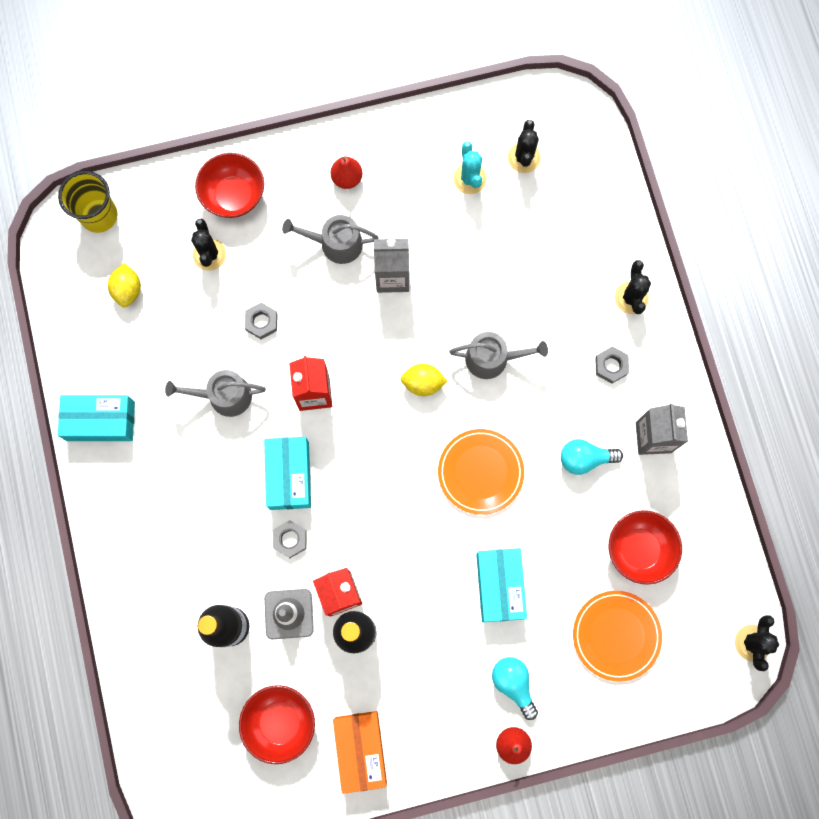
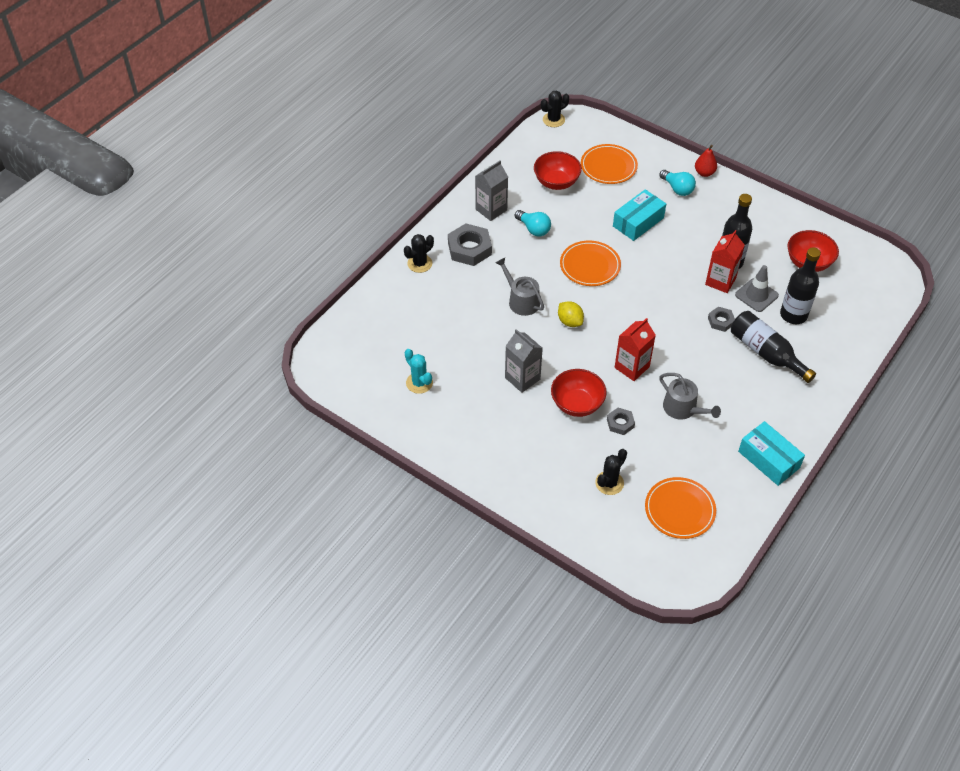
camera: 130 degrees left, 25 degrees down
yellow cup [58,171,118,233] -> none
yellow lemon [108,263,141,307] -> orange plate [645,477,716,539]
red bowl [195,153,264,218] -> red bowl moved to [551,369,607,417]
turquoise box [264,437,311,510] -> none
grey watering can [282,215,379,264] -> none
red pear [330,156,363,189] -> none
orange box [333,711,387,794] -> none
turquoise cactus [453,141,487,194] -> turquoise cactus turned 75 degrees counterclockwise [405,349,433,394]
turquoise light bulb [492,657,538,720] -> turquoise light bulb turned 60 degrees counterclockwise [659,170,696,196]
black cactus [508,120,541,173] -> none
grey nut [595,346,629,384] -> grey nut [448,223,492,266], size x1.82
none -> black bottle [731,311,816,383]

